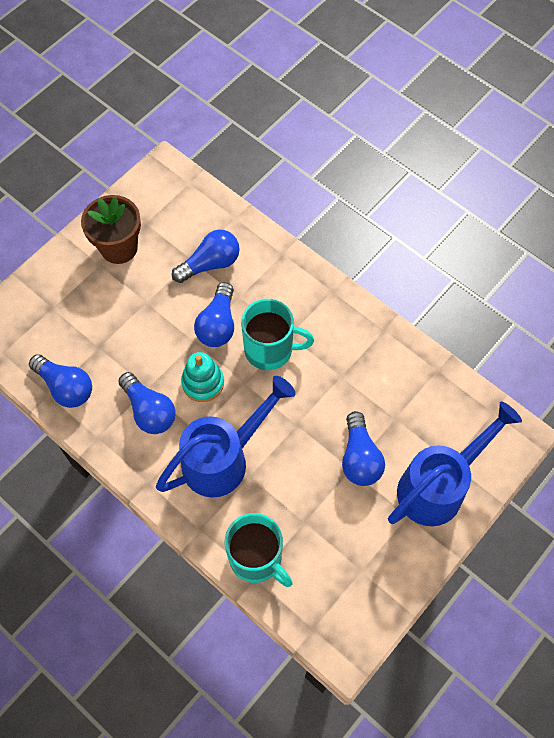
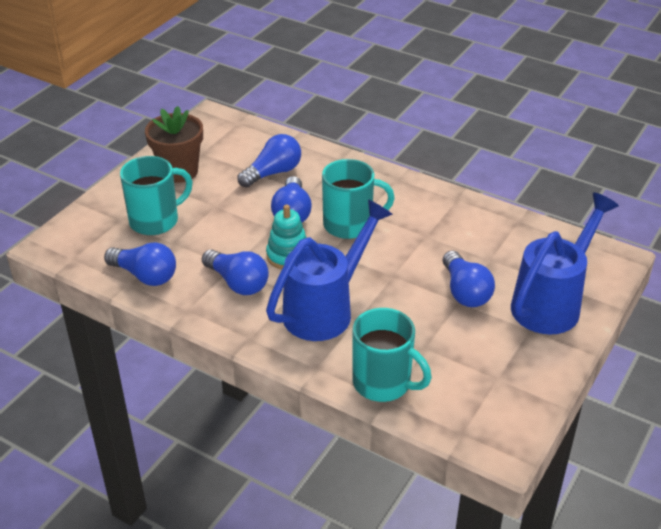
camera: 10 degrees left, 25 degrees down
none -> turquoise mug [120,156,193,235]

